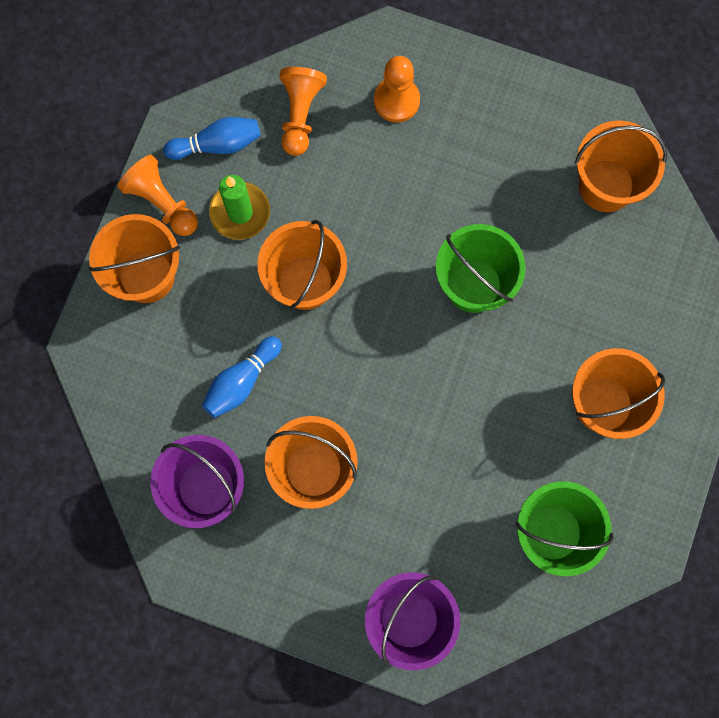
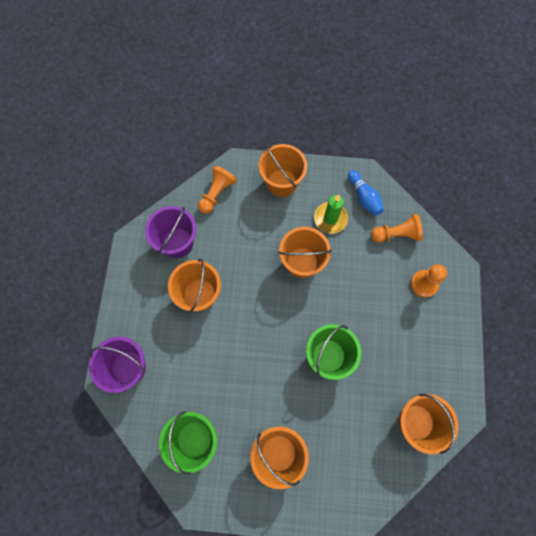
camera: 75 degrees right, 5 degrees down
orange pawn [117,155,198,236] -> orange pawn moved to [198,166,237,214]
blue bowling pin [202,336,282,418] -> none

